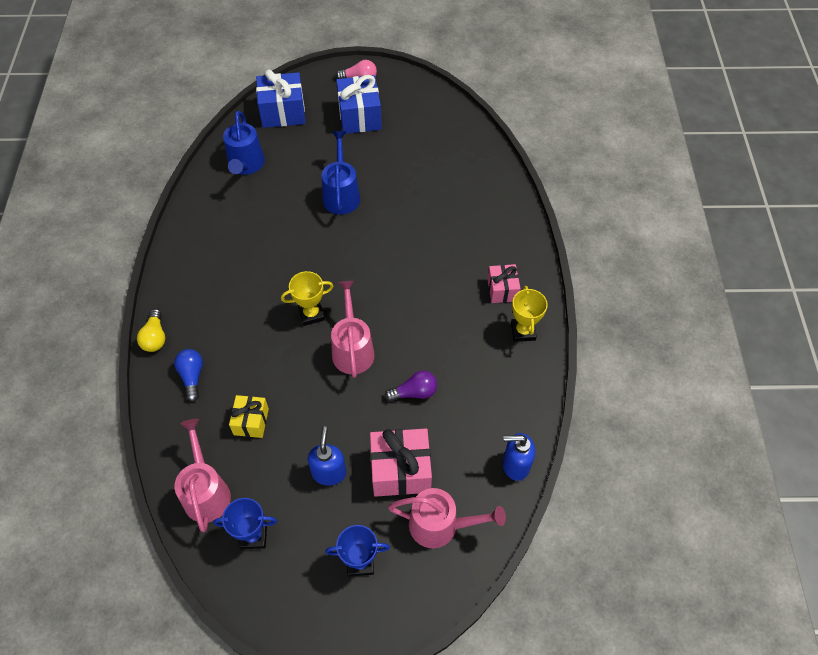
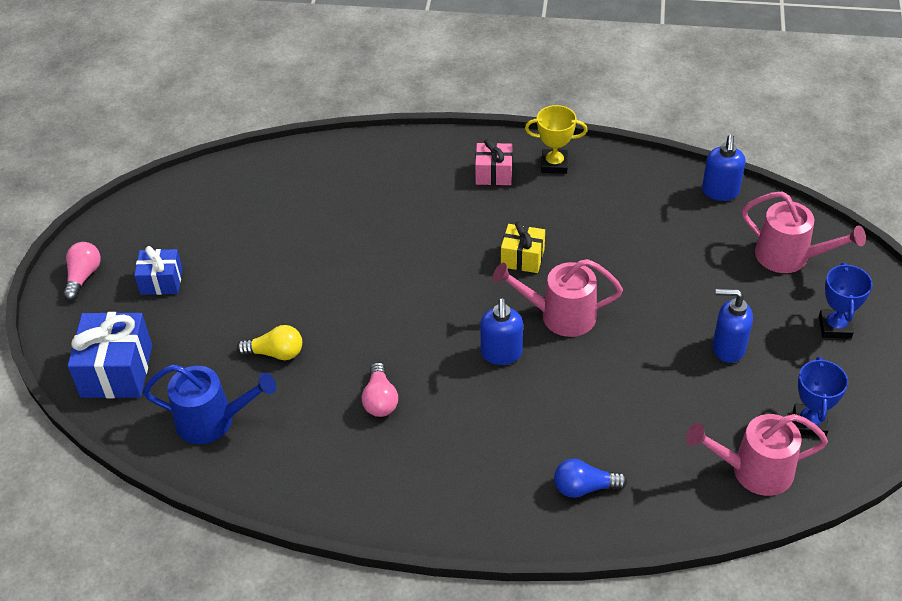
camera: 80 degrees left, 10 degrees down
yellow light bulb [137,309,165,352] -> yellow light bulb moved to [237,325,302,360]
yellow gift [229,395,269,438] -> yellow gift moved to [501,221,545,273]
yellow trophy [281,271,334,326] -> blue soap dispenser [480,298,523,365]
blue watering can [322,131,360,215] -> none
blue gift [336,75,382,134] -> blue gift [134,246,183,295], size x0.60
pink gift [370,429,432,497] -> none
purple light bulb [384,371,437,402] -> none
pink watering can [388,488,506,548] -> pink watering can turned 105 degrees clockwise [742,191,866,273]
none -> pink light bulb [362,362,398,417]

